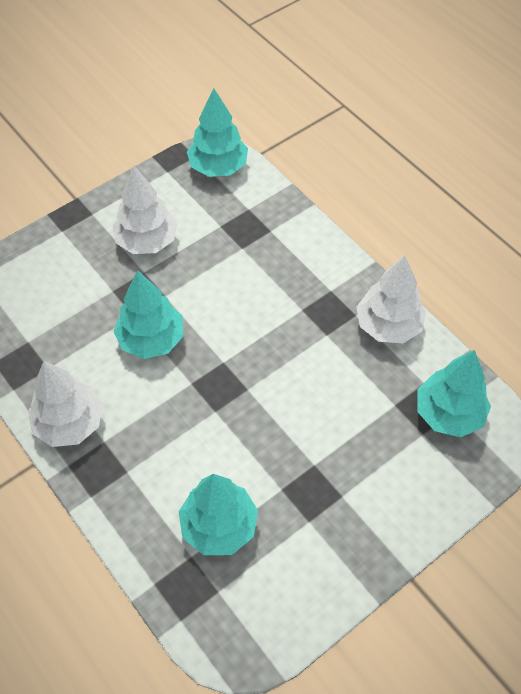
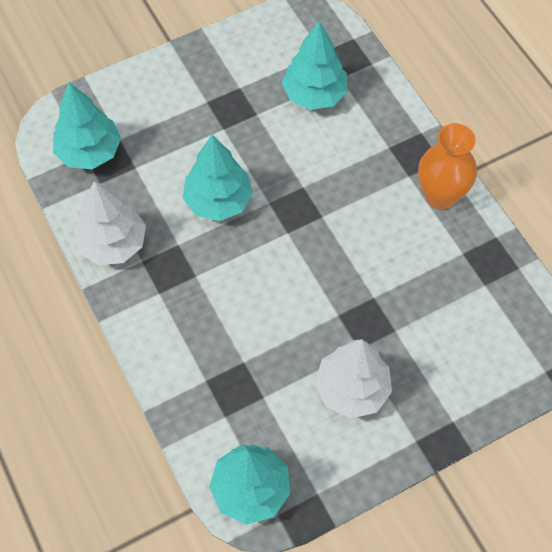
camera: 170 degrees left, 5 degrees up
white tree [28,361,103,447] -> orange vase [418,123,477,210]
turquoise tree [114,270,183,359] -> turquoise tree moved to [183,135,253,221]

